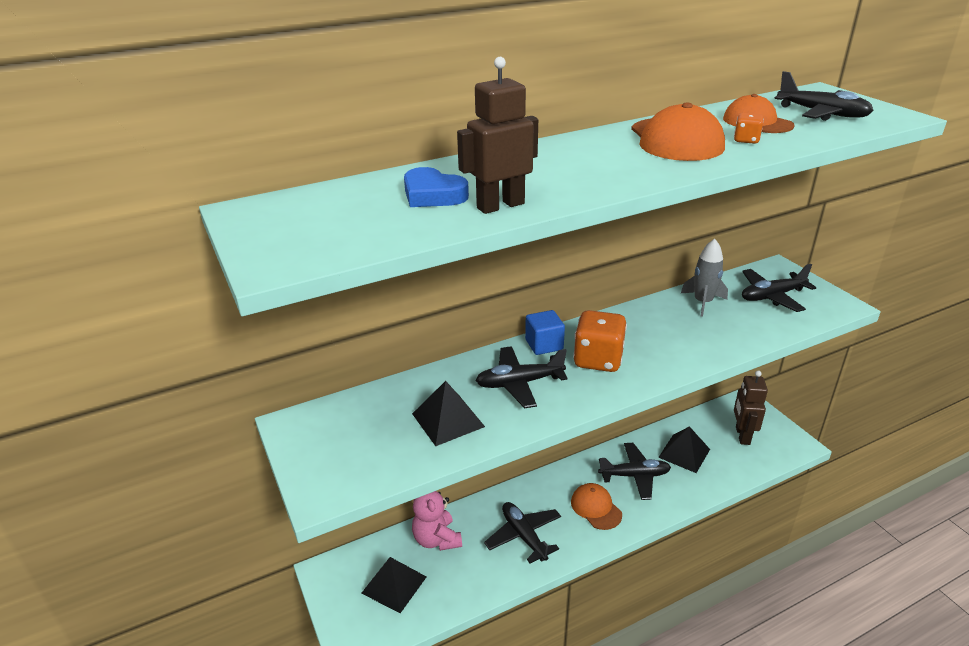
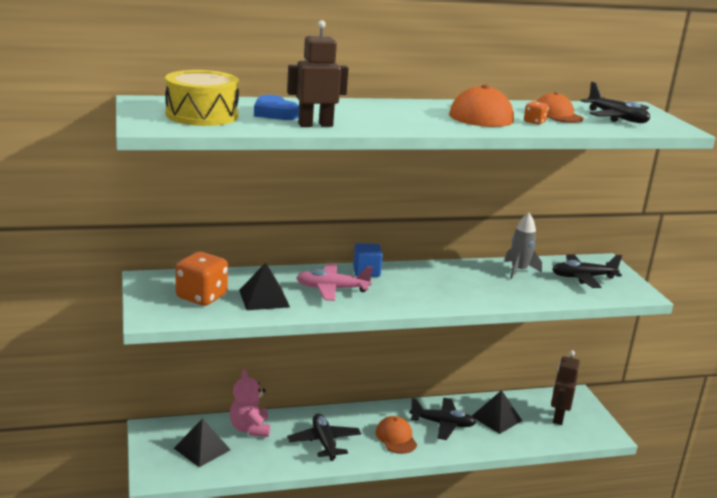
camera: 10 degrees right, 10 degrees down
black plane [476,346,568,408] -> pink plane [296,264,373,301]
orange dice [573,310,627,372] -> orange dice moved to [175,252,228,306]
none -> yellow drum [165,70,239,126]

